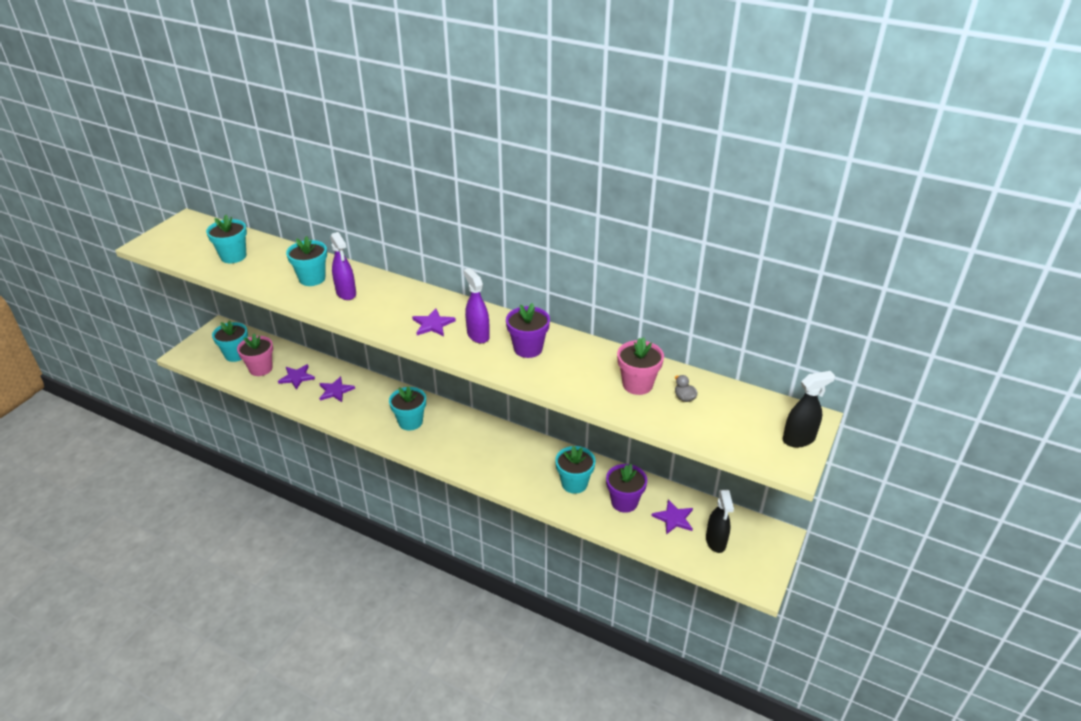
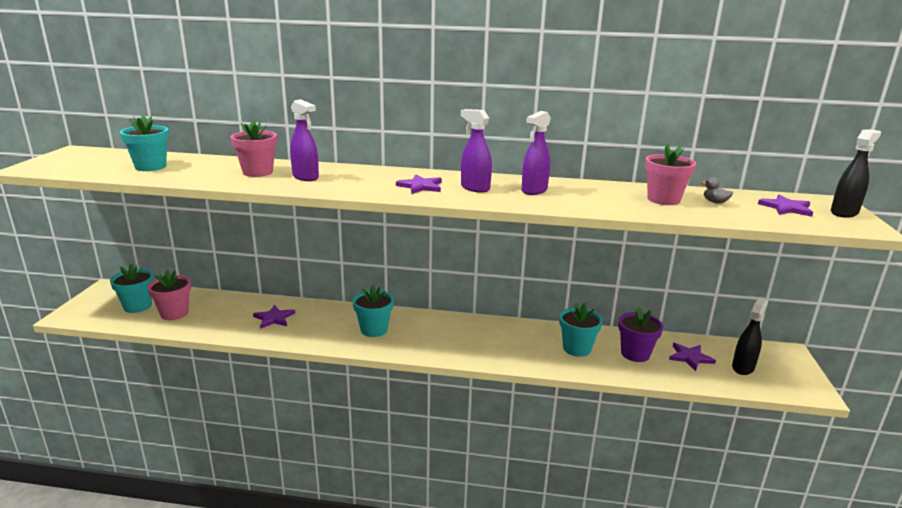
camera: 20 degrees left, 15 degrees down
purple star [278,364,315,390] -> purple star moved to [758,195,813,217]
turquoise flower pot [286,236,327,286] -> pink flower pot [231,120,277,177]
purple flower pot [506,303,550,358] -> purple spray bottle [522,111,551,195]
black spray bottle [706,490,734,553] -> black spray bottle turned 120 degrees counterclockwise [732,297,768,375]

